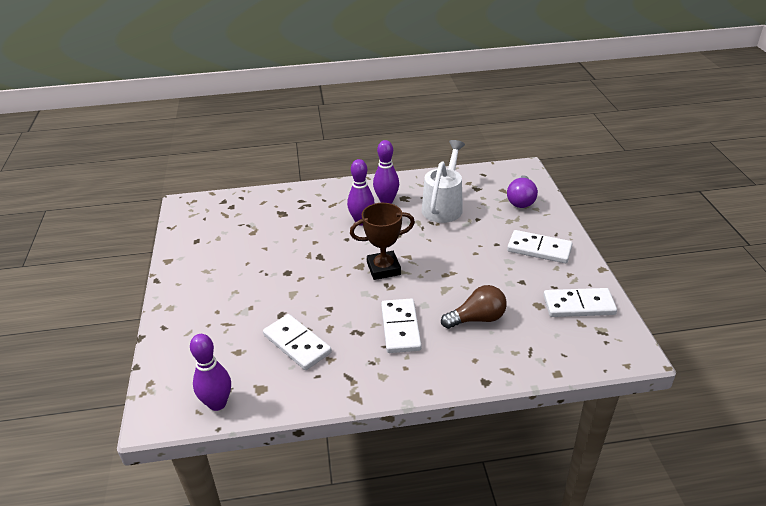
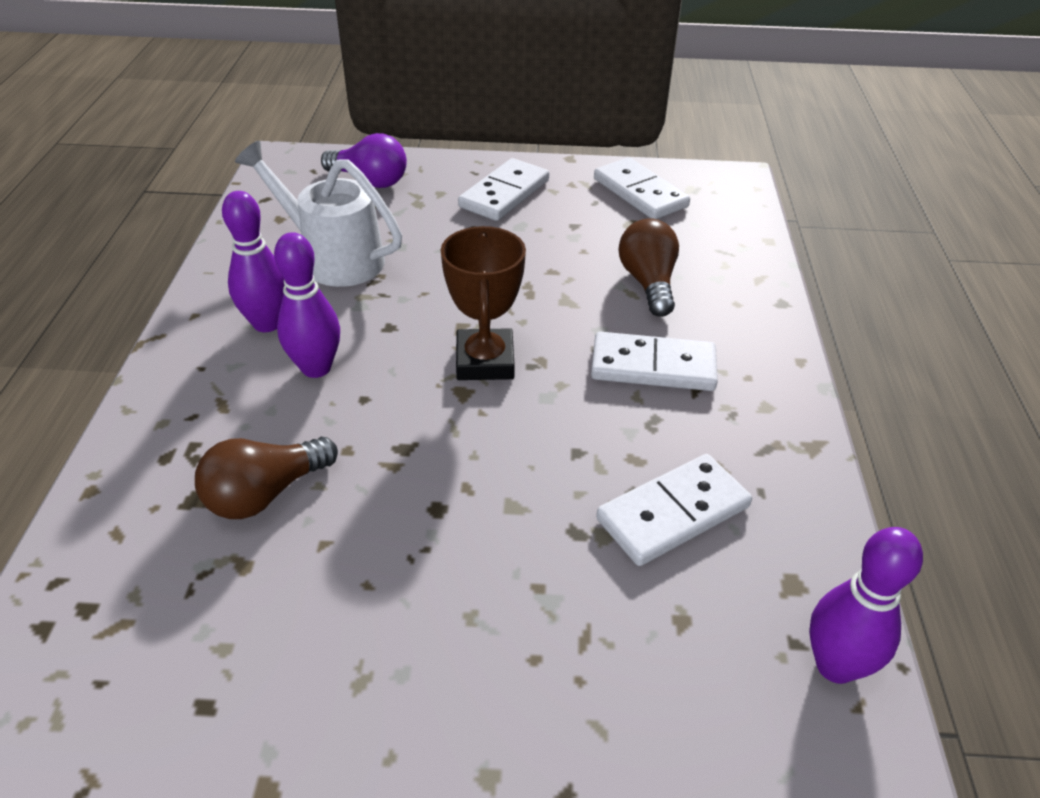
camera: 80 degrees left, 5 degrees up
white domino [543,288,617,317] -> white domino turned 45 degrees counterclockwise [594,157,690,219]
none -> brown light bulb [195,437,338,519]

